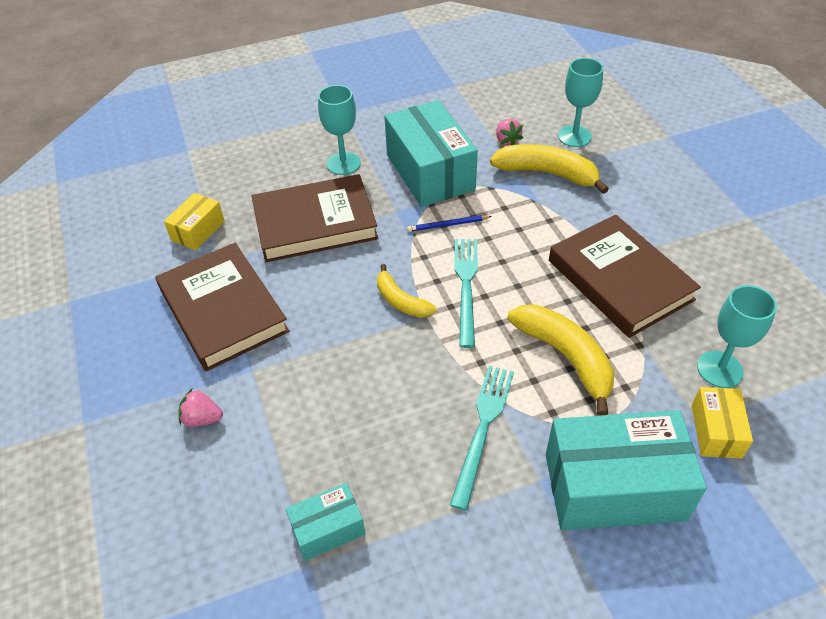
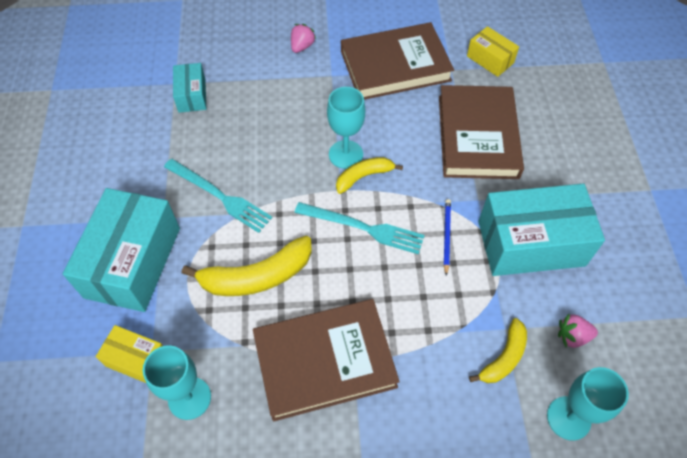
camera: 105 degrees right, 10 degrees up
turquoise goblet [318,85,361,175] -> turquoise goblet moved to [327,87,365,169]
yellow banana [490,144,609,194] -> yellow banana [469,318,527,383], size x0.60

